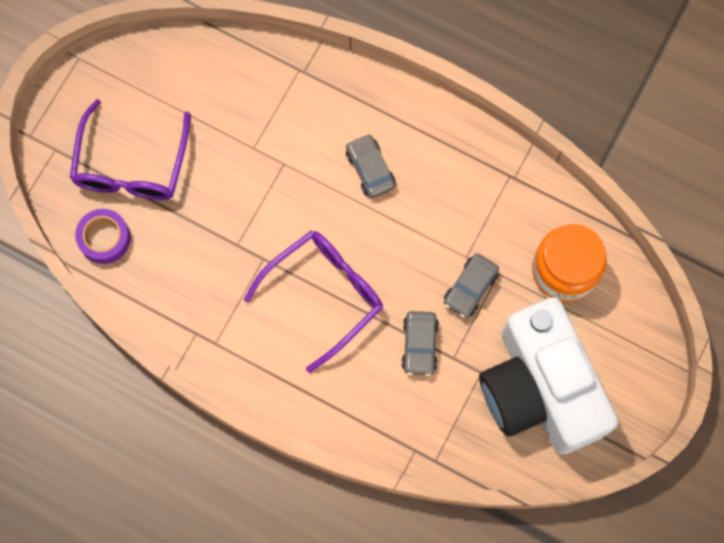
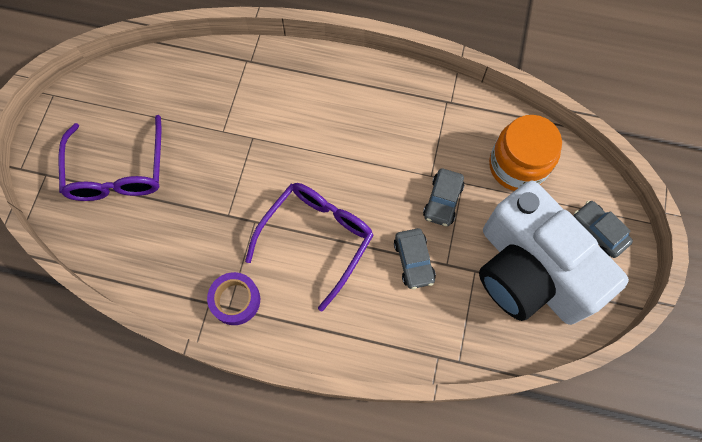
camera: 15 degrees left, 5 degrees down
purple tape [75,209,131,264] -> purple tape moved to [207,272,260,325]
grey car [346,134,395,198] -> grey car moved to [574,200,633,258]

